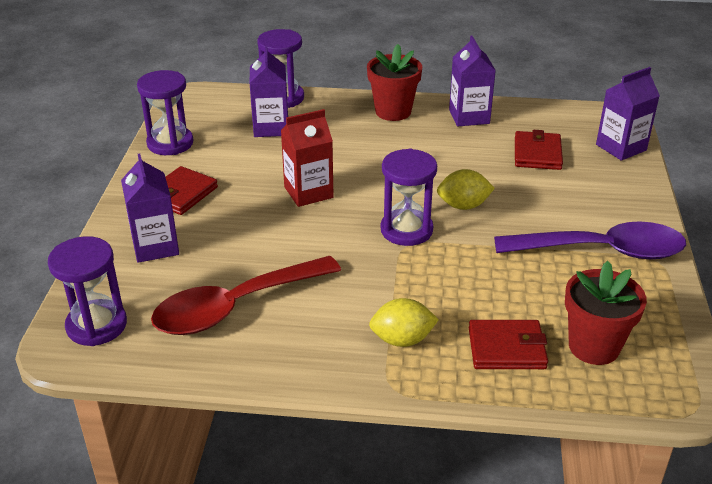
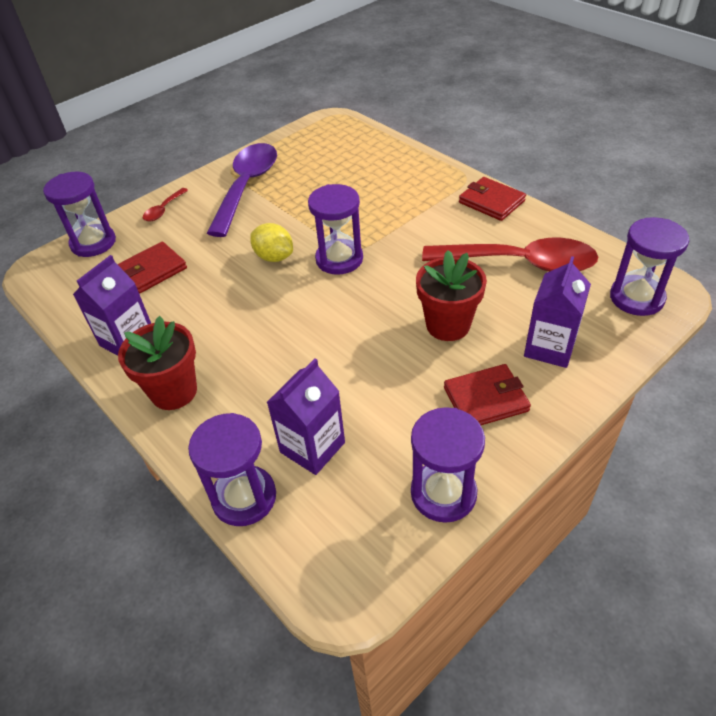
camera: 135 degrees left, 10 degrees up
red carton [281,109,334,207] -> none
yellow lemon [369,298,439,347] -> none
red wallet [469,320,548,369] -> red wallet moved to [459,177,526,221]
purple spoon [494,221,686,259] -> purple spoon turned 60 degrees clockwise [207,143,277,237]
red flower pot [565,261,647,365] -> red flower pot moved to [416,250,487,341]
purple carton [596,67,660,161] -> purple hourglass [43,172,116,257]
none -> red spoon [143,188,188,222]

